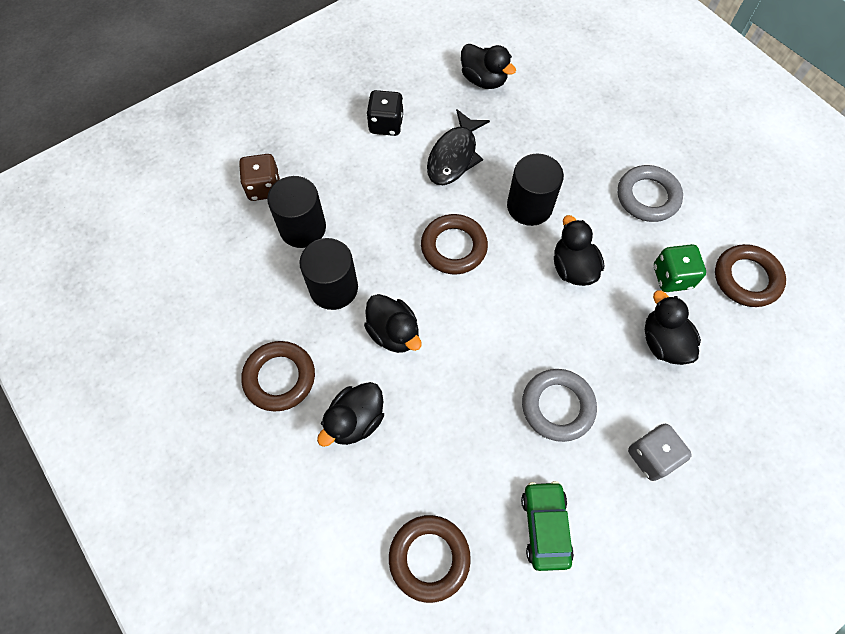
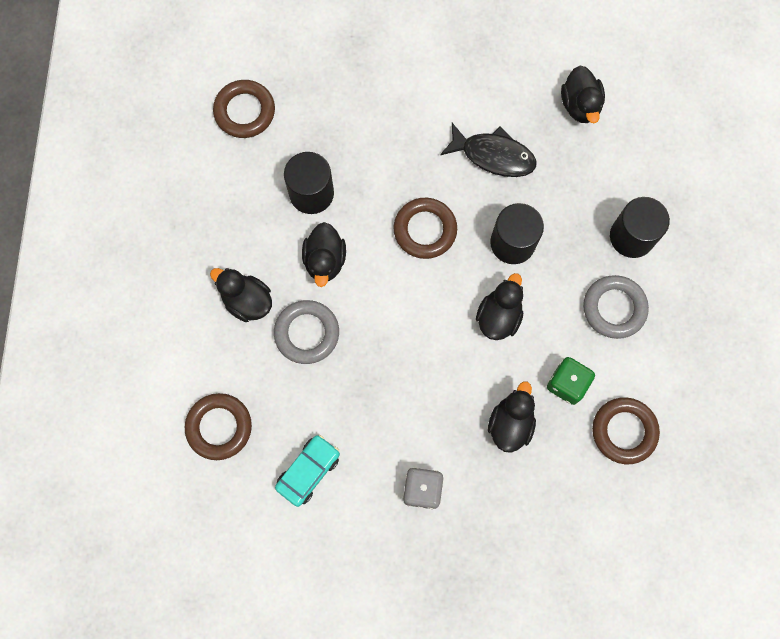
camera: 40 degrees right, 10 degrees up
brown dice [239,154,280,201] -> none
brown ring [241,341,315,412] -> brown ring moved to [213,80,275,138]
black cylinder [267,176,326,248] -> black cylinder moved to [610,197,670,258]
black duck [317,382,384,447] -> black duck turned 45 degrees clockwise [210,268,272,322]
black dice [366,90,403,136] -> none
black fish [427,109,490,185] -> black fish turned 135 degrees counterclockwise [440,123,536,177]
green car [521,481,574,571] -> turquoise car [275,435,340,507]
grey ring [522,369,597,442] -> grey ring moved to [274,300,339,364]

